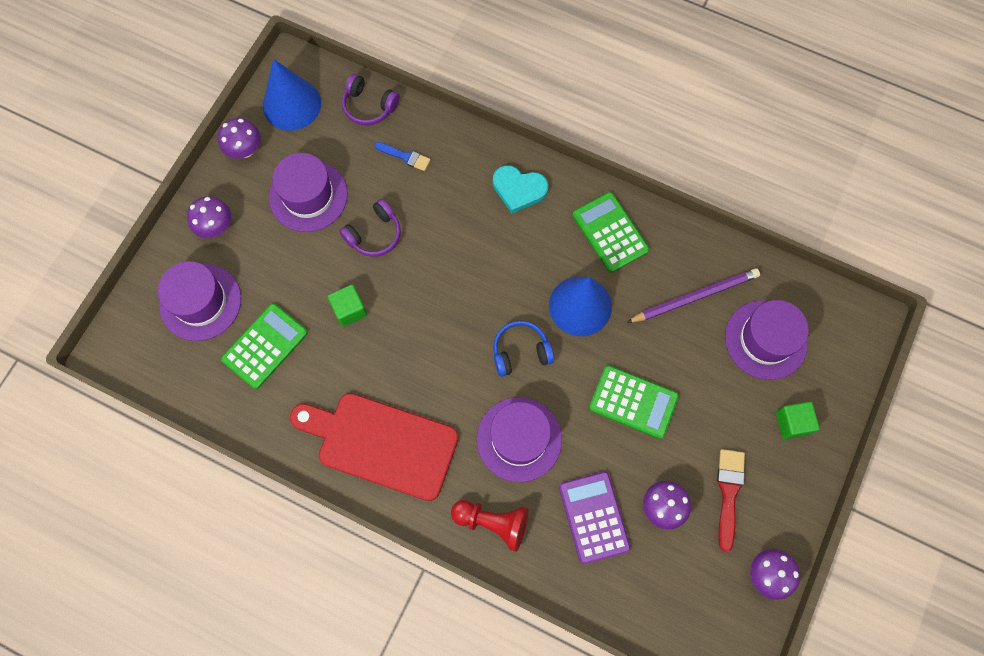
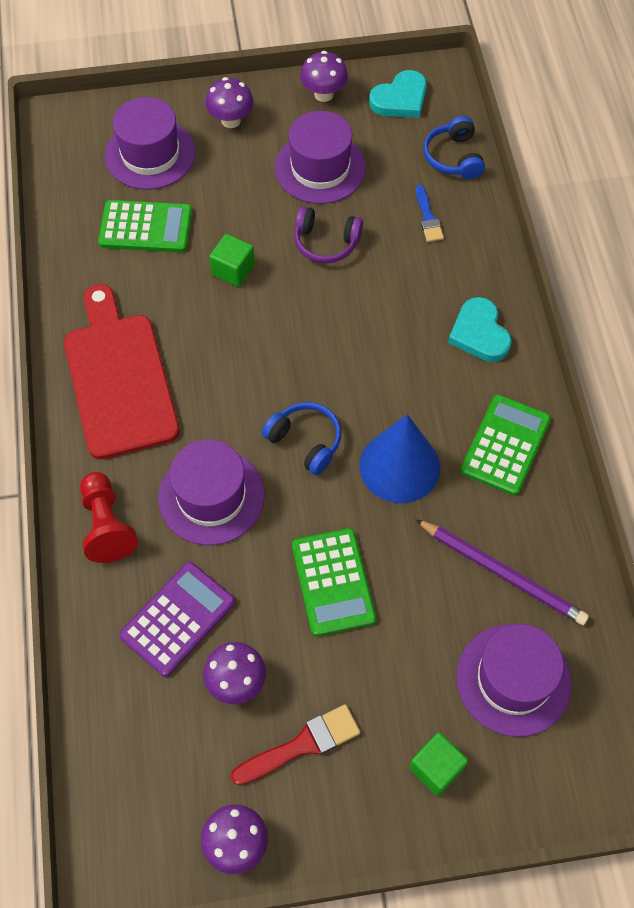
camera: 55 degrees right, 10 degrees down
blue cone [263,59,321,131] -> turquoise heart [369,70,427,118]
purple headphones [342,74,400,125] -> blue headphones [423,116,485,179]

